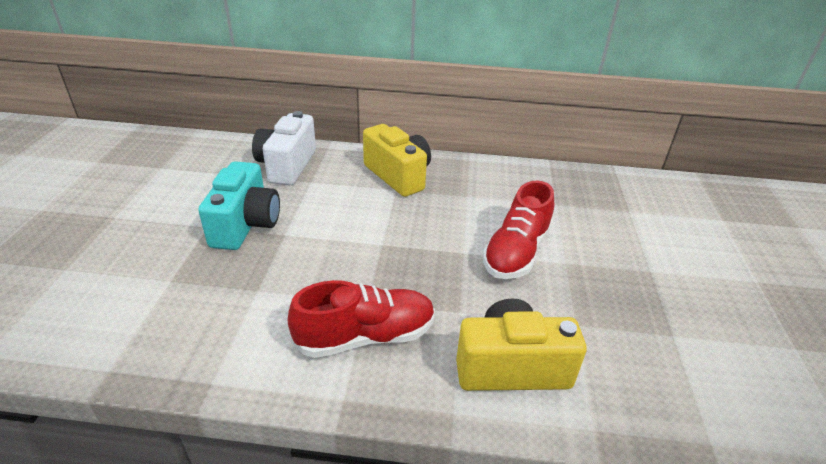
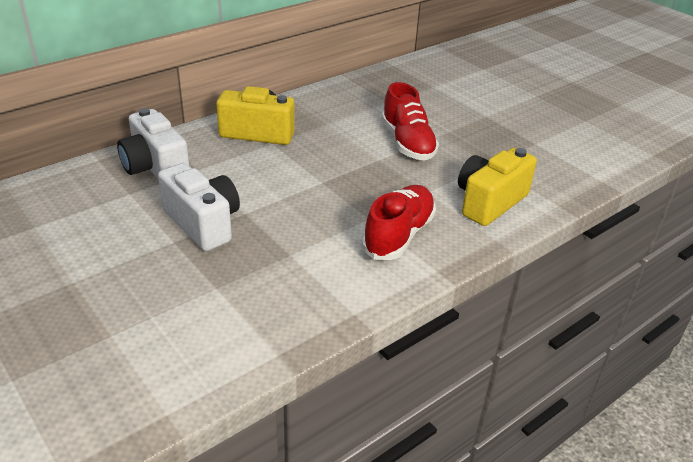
camera: 45 degrees left, 0 degrees up
turquoise camera [198,161,280,250] -> white camera [158,163,240,251]

